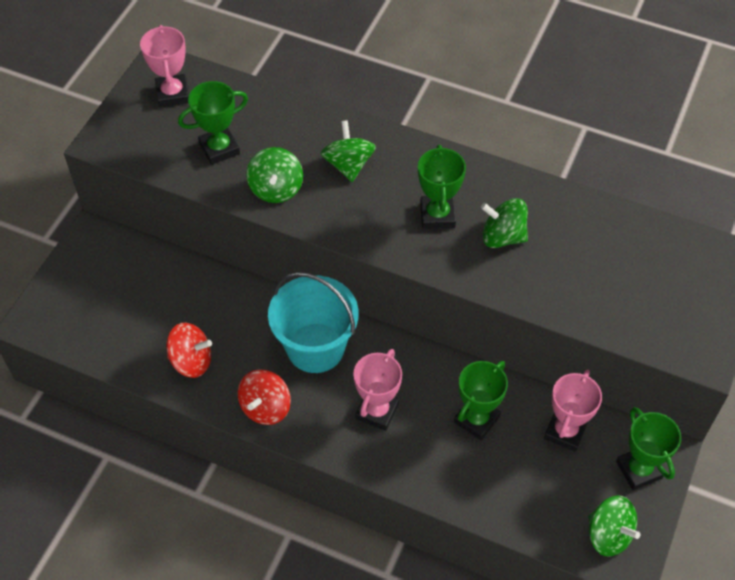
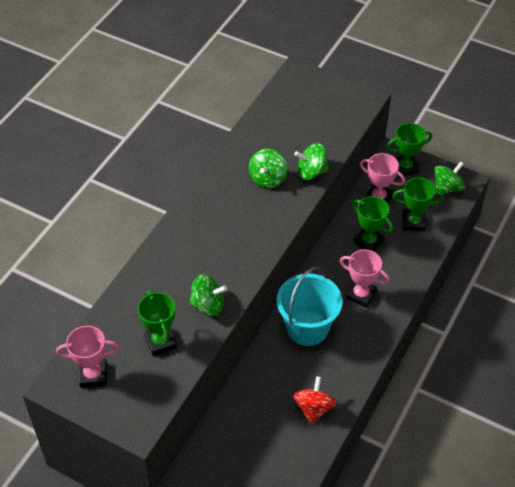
camera: 85 degrees left, 5 degrees down
red spinning top [238,369,291,425] -> none
green spinning top [321,120,376,182] -> green spinning top moved to [294,143,329,180]
green trophy [418,145,466,229] -> green trophy moved to [393,177,444,232]

